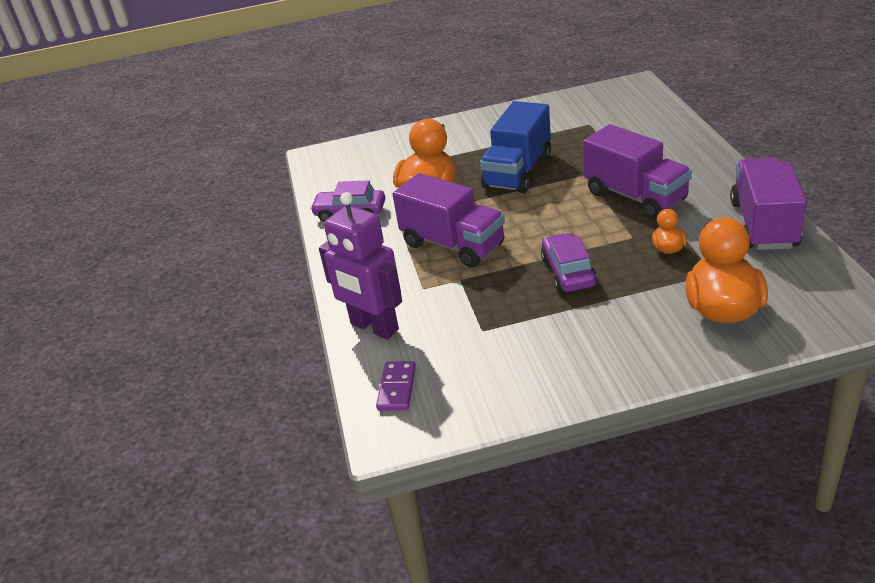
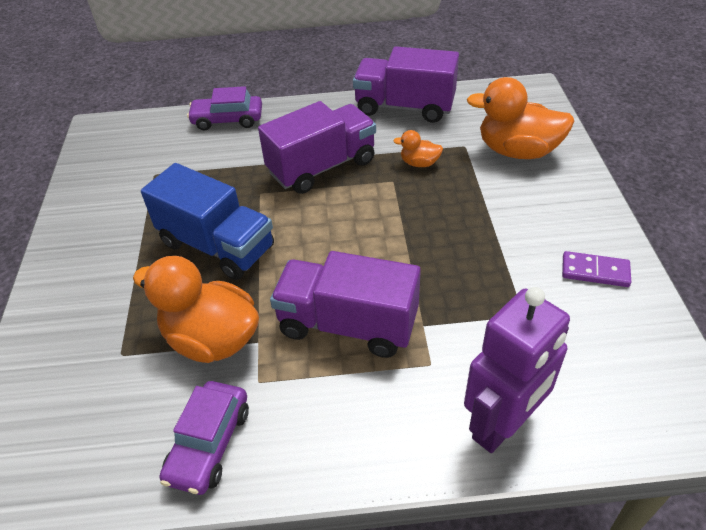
camera: 85 degrees left, 10 degrees up
purple domino [376,361,416,411] -> purple domino moved to [562,251,631,287]
purple truck [393,173,505,268] -> purple truck turned 120 degrees counterclockwise [270,251,421,358]
purple car [541,233,597,292] -> purple car moved to [187,86,262,131]

